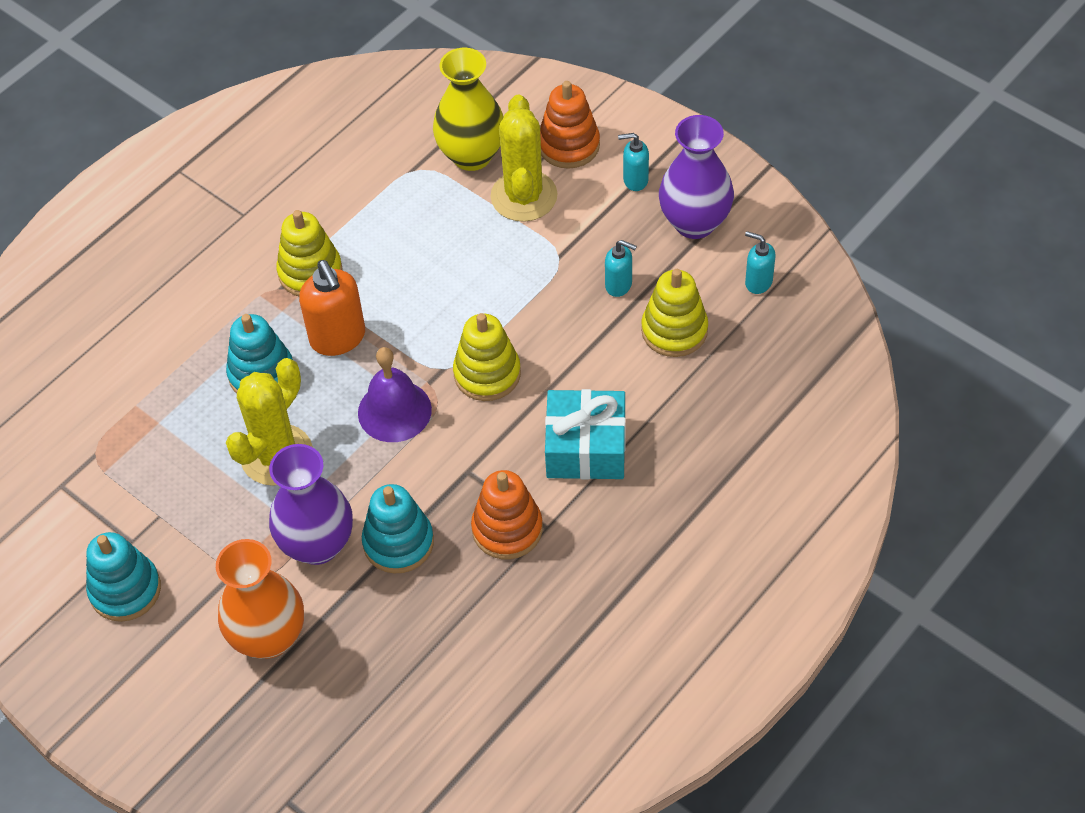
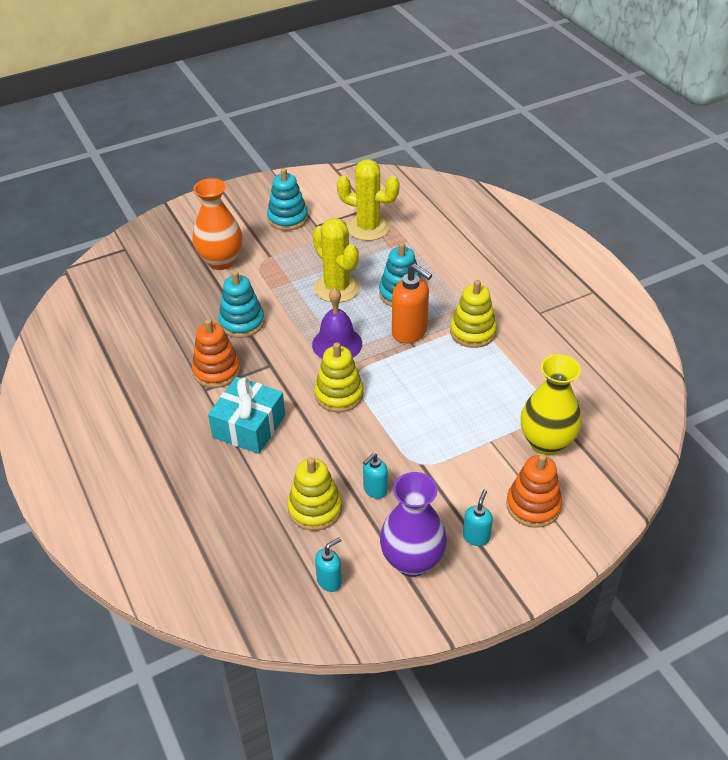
camera: 110 degrees right, 10 degrees down
purple vase [269,444,353,565] -> none
orange soap dispenser [299,260,365,356] -> orange soap dispenser turned 135 degrees counterclockwise [392,263,432,344]
yellow cactus [490,95,558,222] -> yellow cactus moved to [337,159,400,241]

